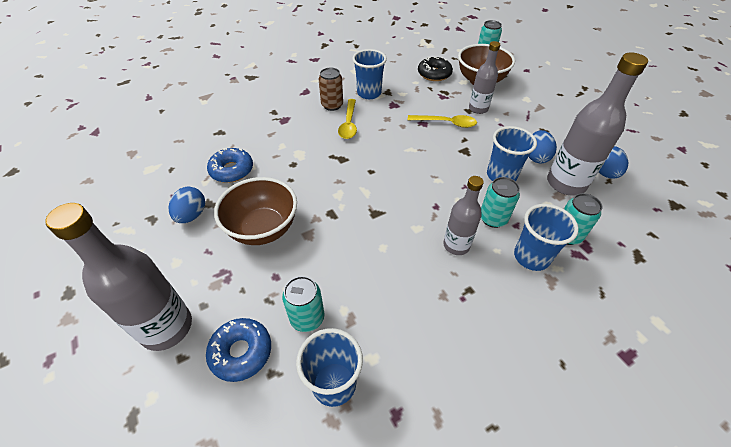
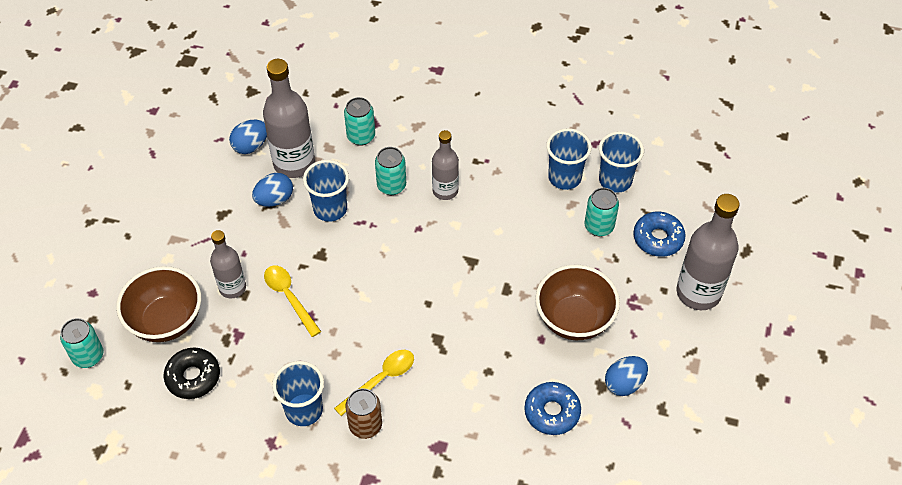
camera: 135 degrees left, 5 degrees up
blue cup [514,204,579,271] -> blue cup moved to [546,128,592,190]

